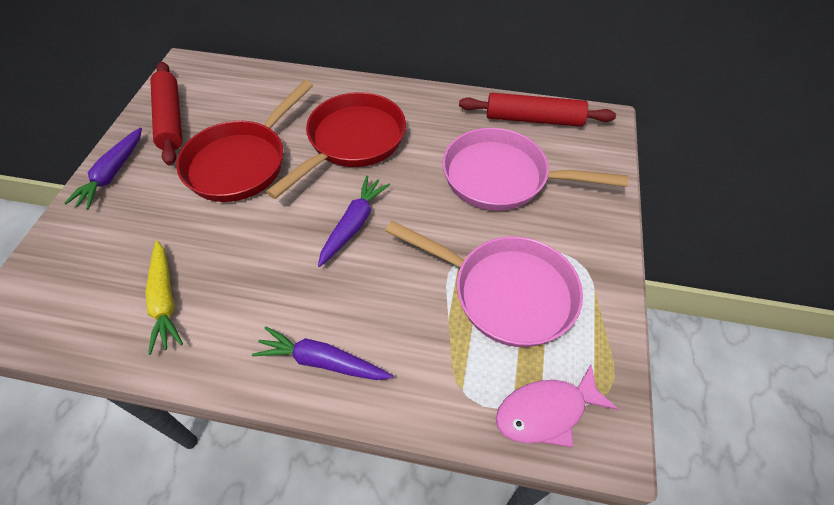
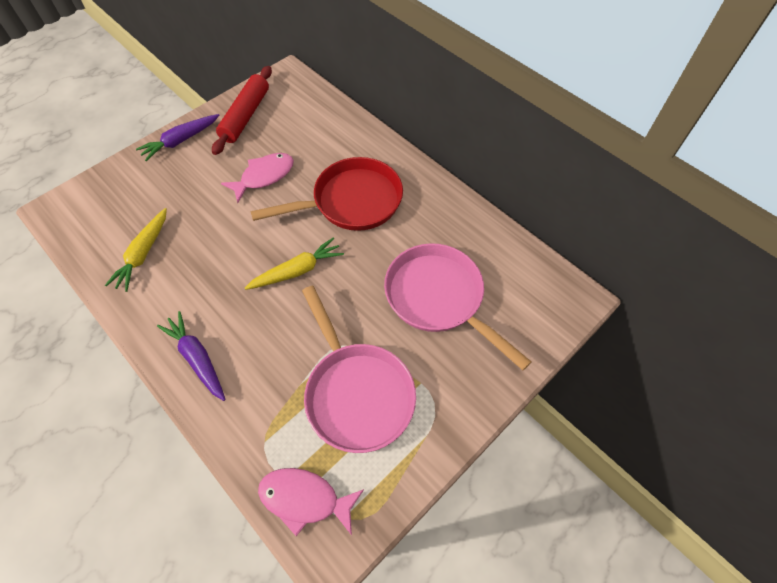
camera: 35 degrees right, 5 degrees up
red pan [176,80,313,202] -> pink fish [221,153,294,203]
purple carrot [318,176,390,267] -> yellow carrot [245,237,344,290]
red rolling pin [459,93,616,127] -> none

